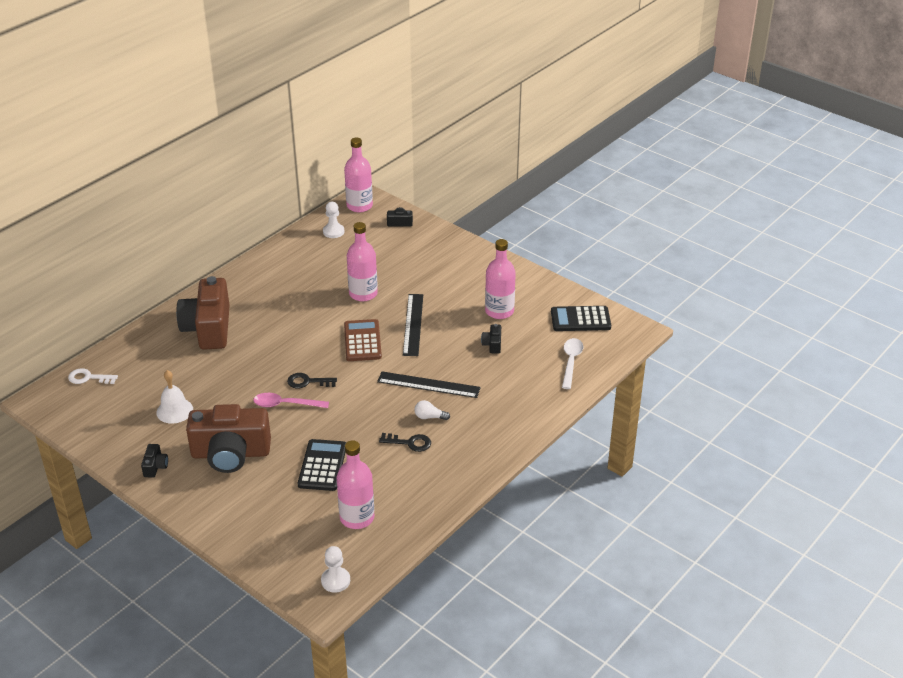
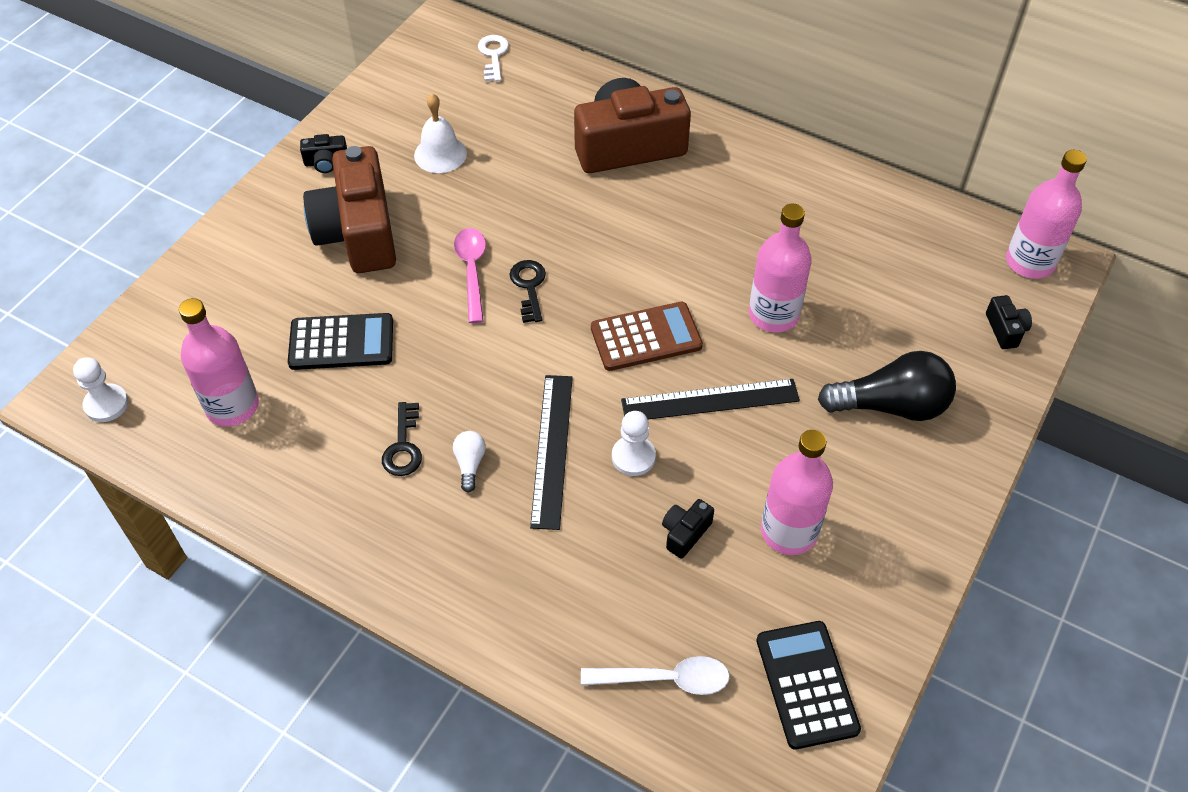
camera: 80 degrees right, 15 degrees up
white pawn [323,202,344,238] -> white pawn moved to [612,411,656,476]
black camera [481,324,501,354] -> black camera turned 45 degrees counterclockwise [662,499,714,559]
none -> black light bulb [818,351,956,421]

